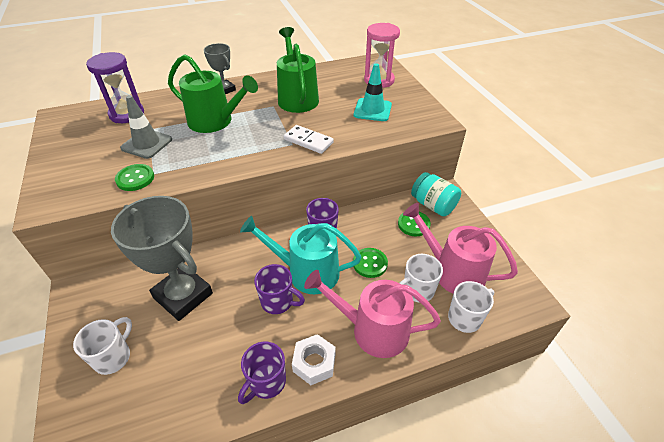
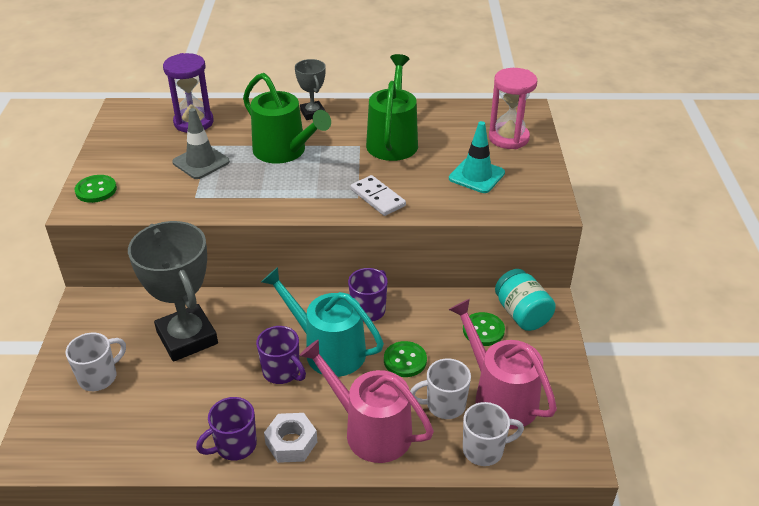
camera: 20 degrees right, 5 degrees down
green button [115,164,154,191] -> green button moved to [75,175,117,203]

